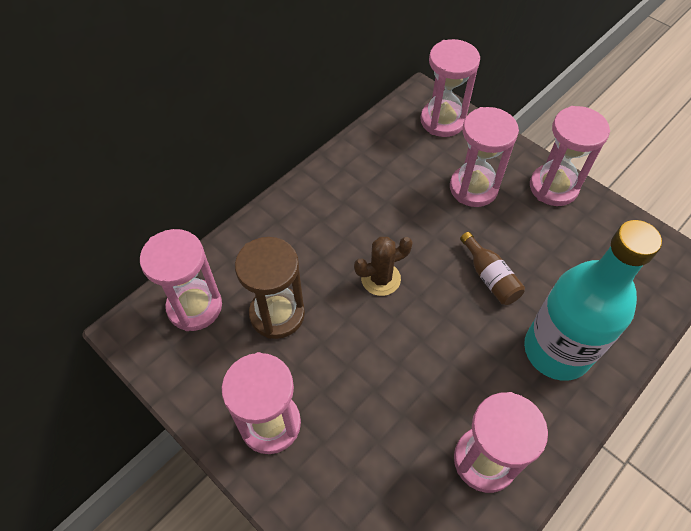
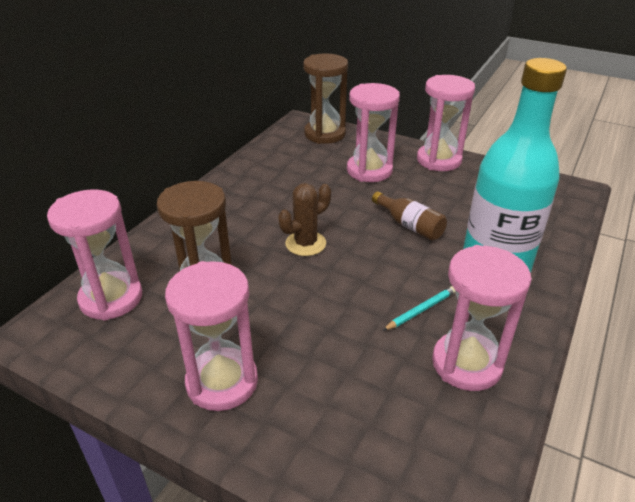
camera: 15 degrees left, 20 degrees down
pink hourglass [420,39,480,137] -> brown hourglass [303,54,348,144]
none -> turquoise pencil [383,286,456,331]

